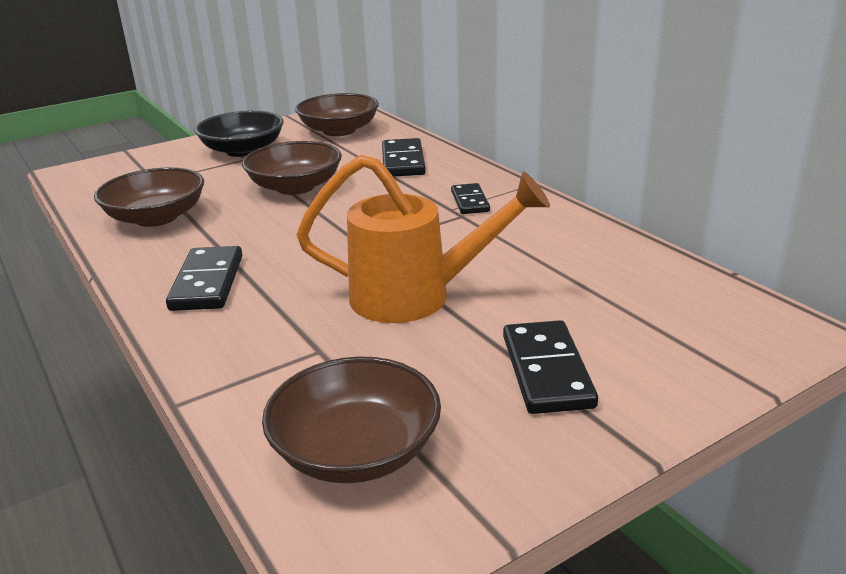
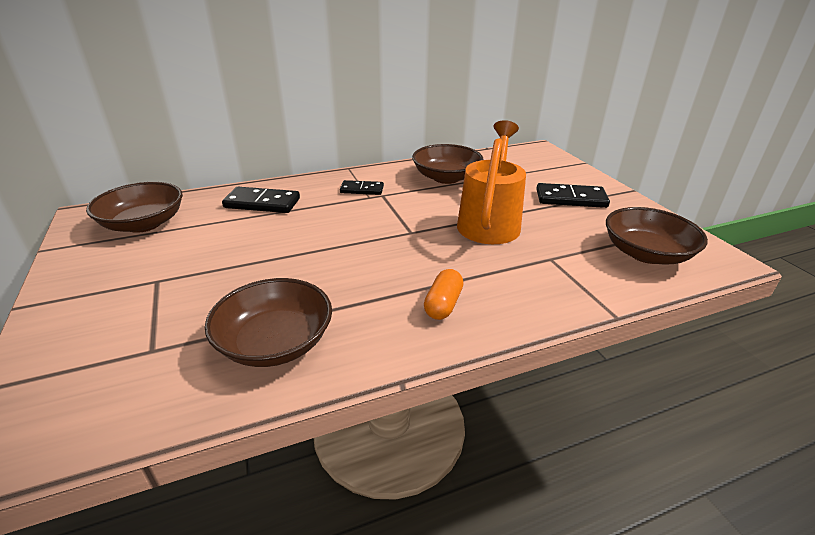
camera: 80 degrees left, 5 degrees up
black domino [166,246,242,311] -> orange capsule [424,269,464,320]
black bowl [194,110,284,157] -> none
brown bowl [242,141,342,195] -> brown bowl moved to [412,144,484,184]

